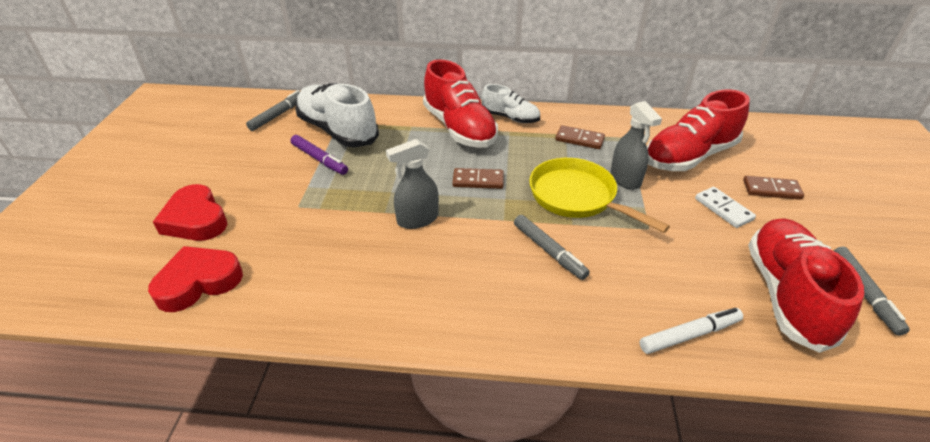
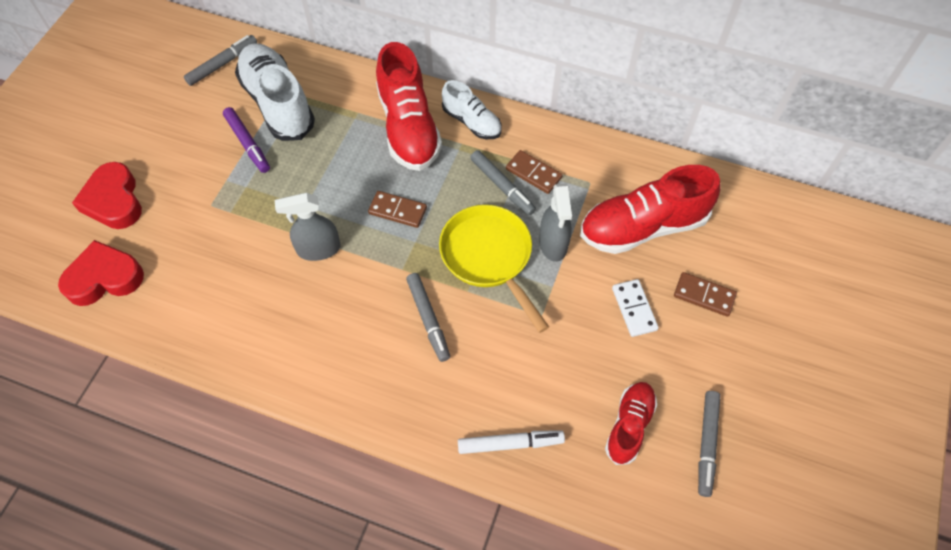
camera: 15 degrees right, 20 degrees up
red shoe [748,218,864,353] -> red shoe [605,382,657,465], size x0.57
none -> grey marker [470,150,536,215]

